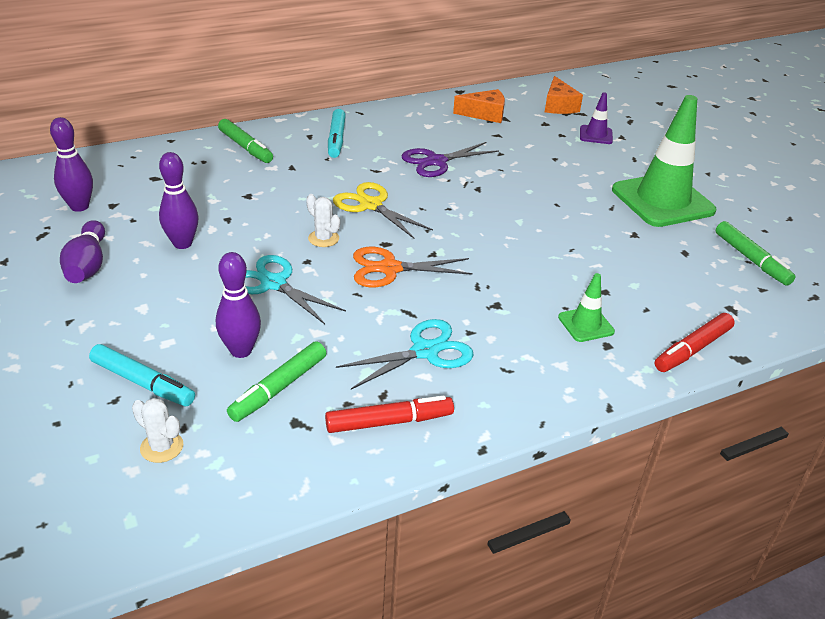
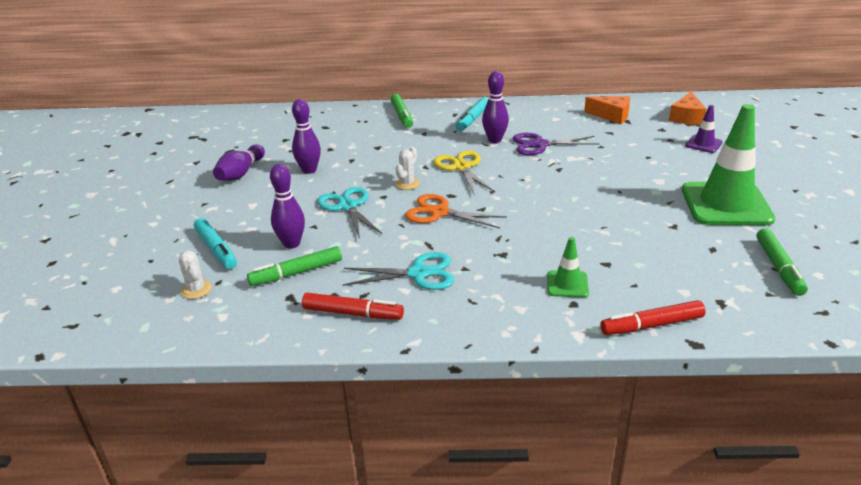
camera: 30 degrees right, 5 degrees down
purple bowling pin [50,117,93,212] -> purple bowling pin moved to [482,71,509,143]
white cactus [306,194,340,247] -> white cactus turned 45 degrees clockwise [395,147,420,190]

